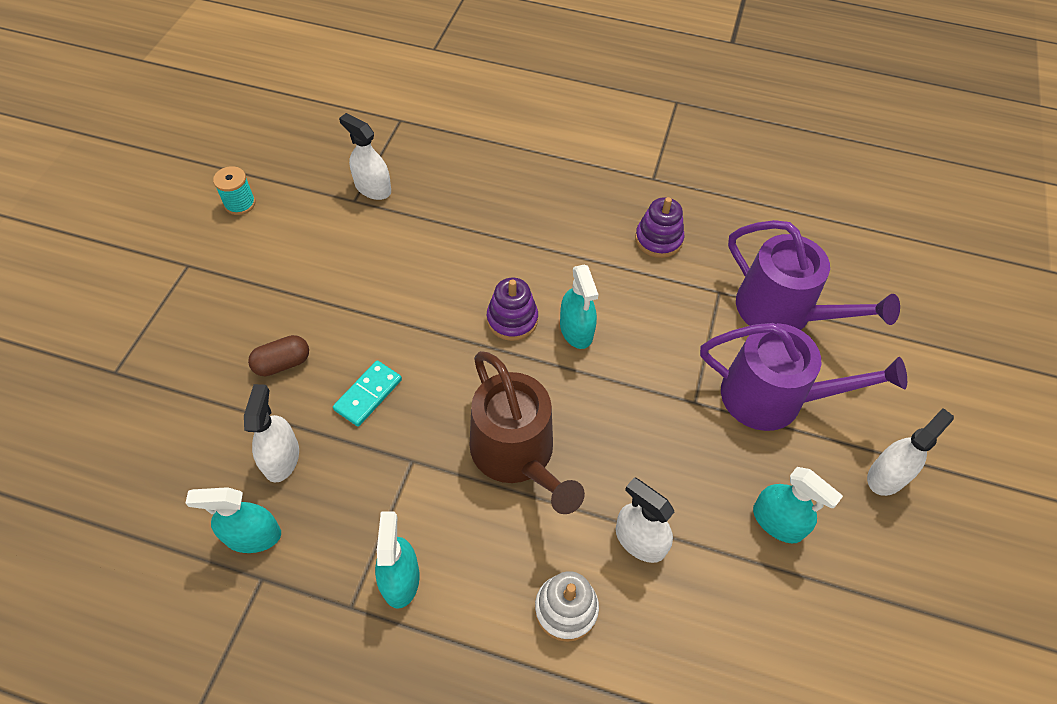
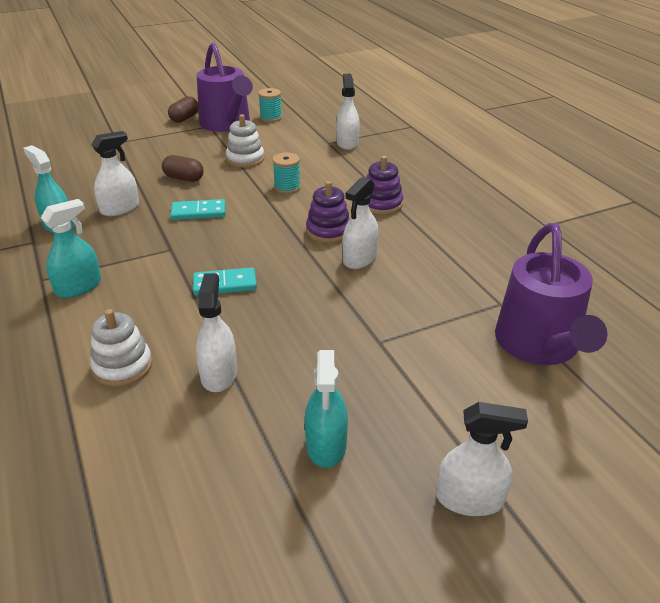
camera: 50 degrees right, 20 degrees down
brown watering can [470,351,585,514] -> turquoise domino [193,267,257,296]
turquoise spray bottle [560,265,599,349] -> white spray bottle [342,177,379,269]
purple stacking toy [635,197,684,258] -> purple stacking toy moved to [366,156,403,215]
purple watering can [700,323,907,431] -> purple watering can moved to [197,42,253,132]
none -> brown capsule [168,96,198,123]
none -> white stacking toy [226,114,264,168]
none -> turquoise spool [272,153,301,194]

